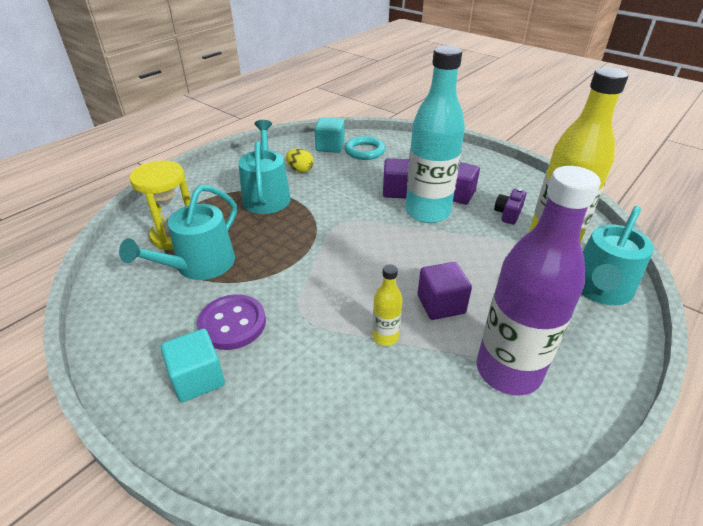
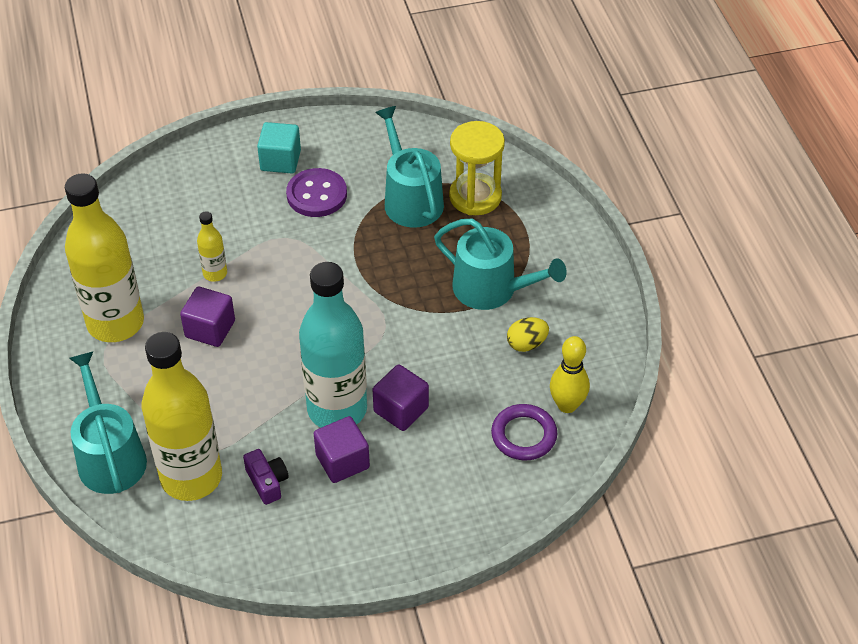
camera: 125 degrees right, 10 degrees up
turquoise cube [315,117,344,153] -> yellow bowling pin [550,336,590,413]
turquoise ring [345,136,385,160] -> purple ring [491,404,557,460]
purple bottle [477,166,601,395] -> yellow bottle [65,173,144,342]

